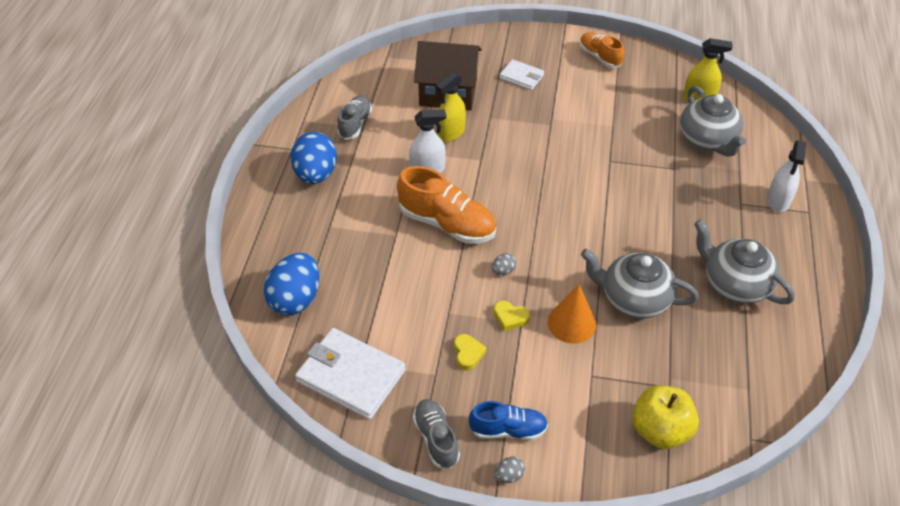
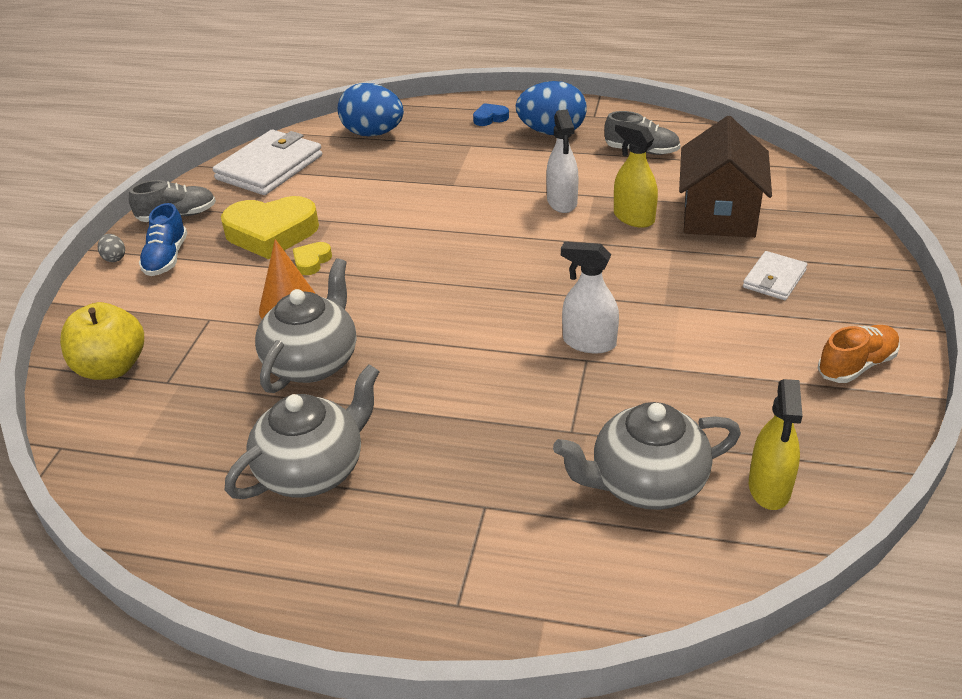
camera: 95 degrees right, 10 degrees down
orange shoe [397,166,496,244] -> none
yellow heart [454,334,486,370] -> yellow heart [221,196,319,259], size x2.19
grey egg [492,253,517,275] -> none
white spray bottle [767,140,807,212] -> white spray bottle moved to [561,242,619,354]
none -> blue heart [473,103,509,126]

